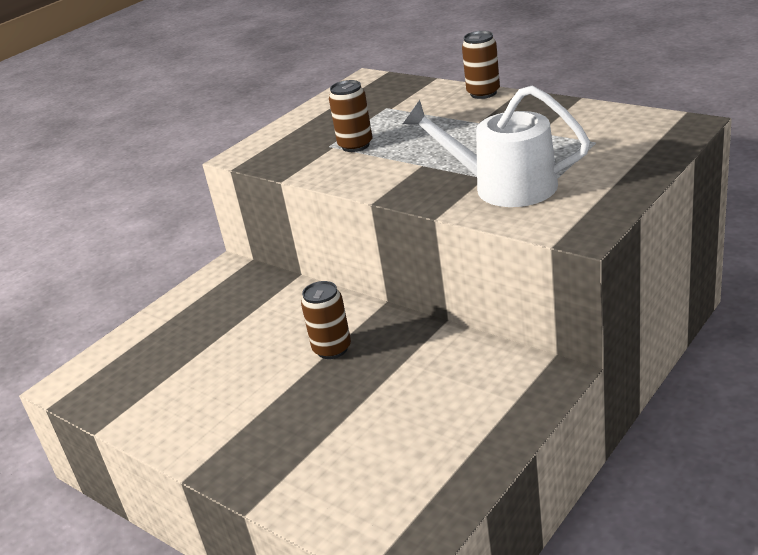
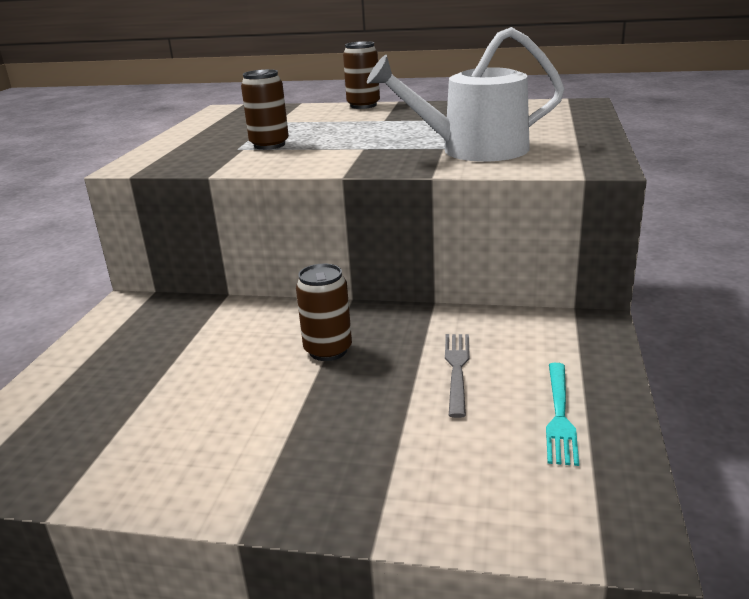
camera: 30 degrees left, 5 degrees down
none -> grey fork [445,334,470,418]
none -> turquoise fork [546,363,579,466]

